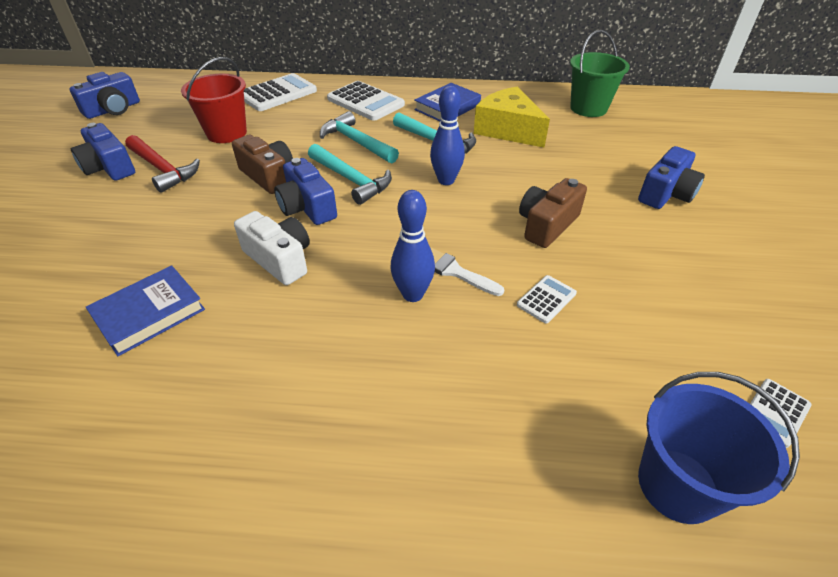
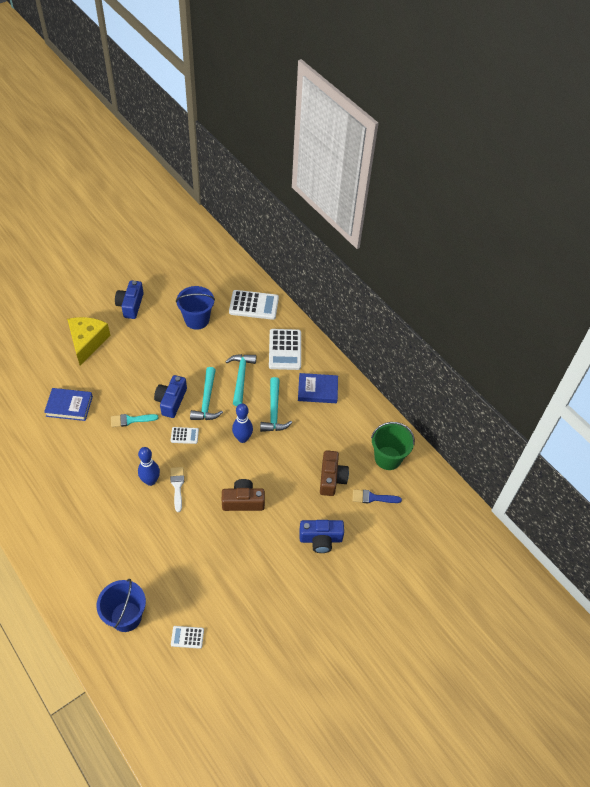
camera: 45 degrees right, 10 degrees up
blue camera [69,72,140,119] -> none
red hammer [125,135,200,193] -> none
red bucket [181,57,247,143] -> blue bucket [176,286,215,330]
brown camera [232,135,293,194] -> brown camera moved to [320,450,349,496]
white camera [234,211,310,285] -> turquoise brush [111,414,158,427]
yellow cheese [474,86,550,147] -> yellow cheese moved to [67,317,110,365]
white calculator [517,275,577,324] -> white calculator moved to [171,427,199,444]
none -> blue brush [352,489,402,503]

